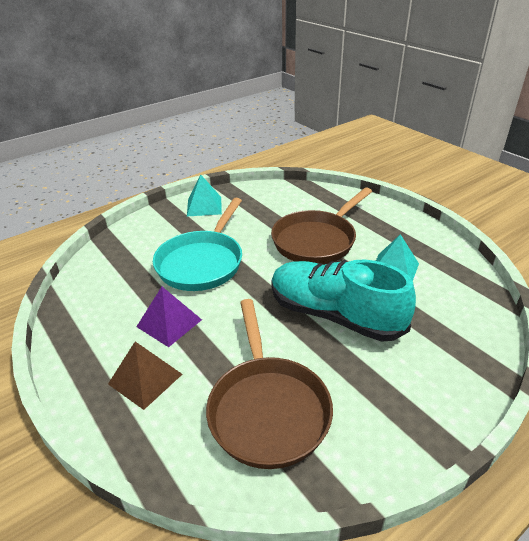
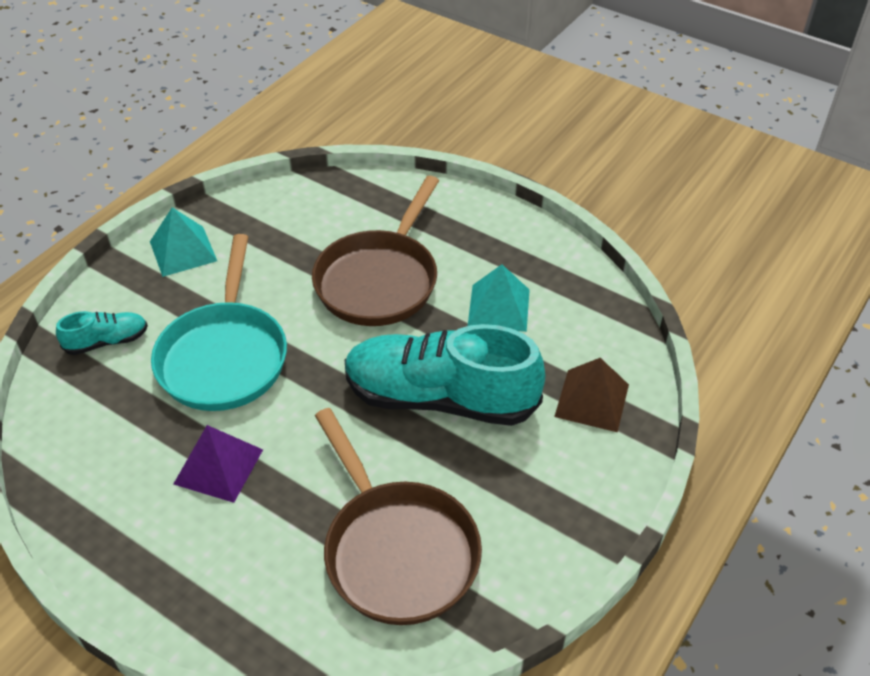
camera: 20 degrees left, 10 degrees up
brown pyramid [108,342,182,410] -> brown pyramid moved to [554,358,629,432]
none -> turquoise shoe [56,311,148,355]

